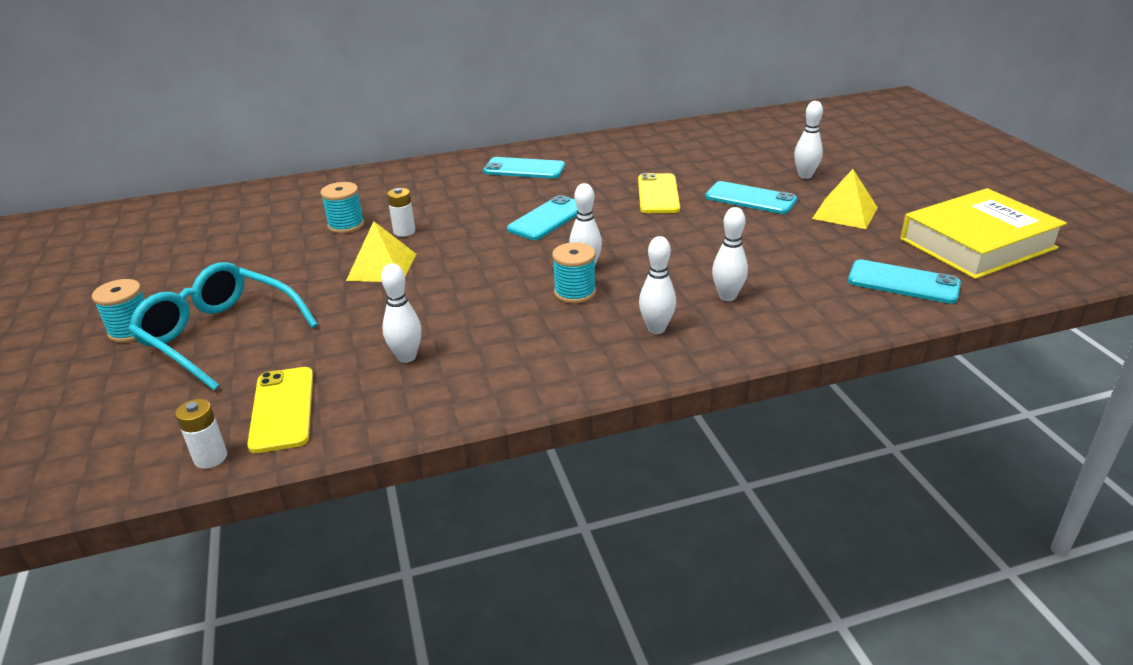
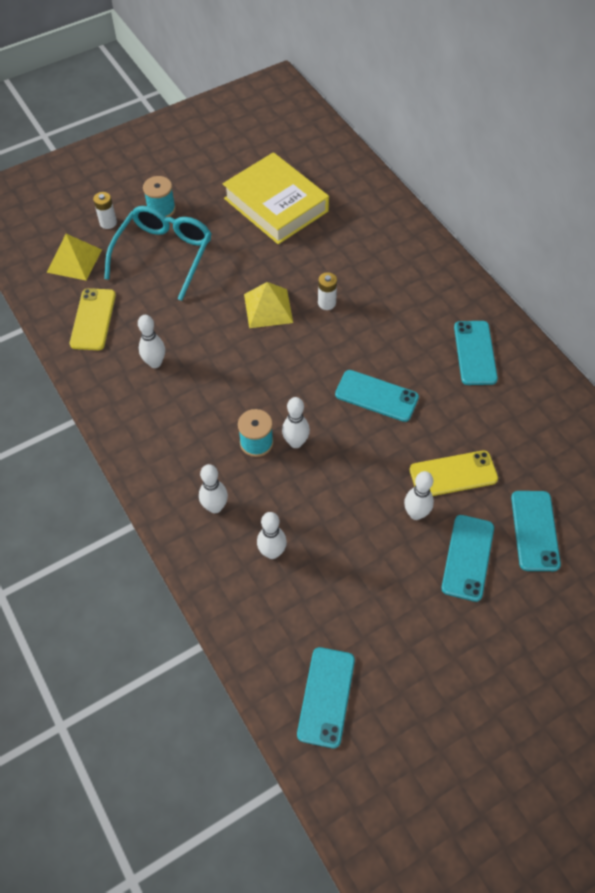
camera: 75 degrees right, 25 degrees up
white battery [175,399,227,469] -> white battery moved to [93,192,117,229]
yellow phone [247,367,313,453] -> yellow phone turned 60 degrees counterclockwise [70,288,116,350]
turquoise spool [320,182,364,234] -> none
white bowling pin [794,101,823,179] -> white bowling pin moved to [404,471,434,520]
yellow pyramid [812,169,878,229] -> yellow pyramid moved to [47,234,102,281]
yellow book [900,188,1067,279] -> yellow book moved to [223,152,329,244]
none -> turquoise phone [511,491,561,571]

